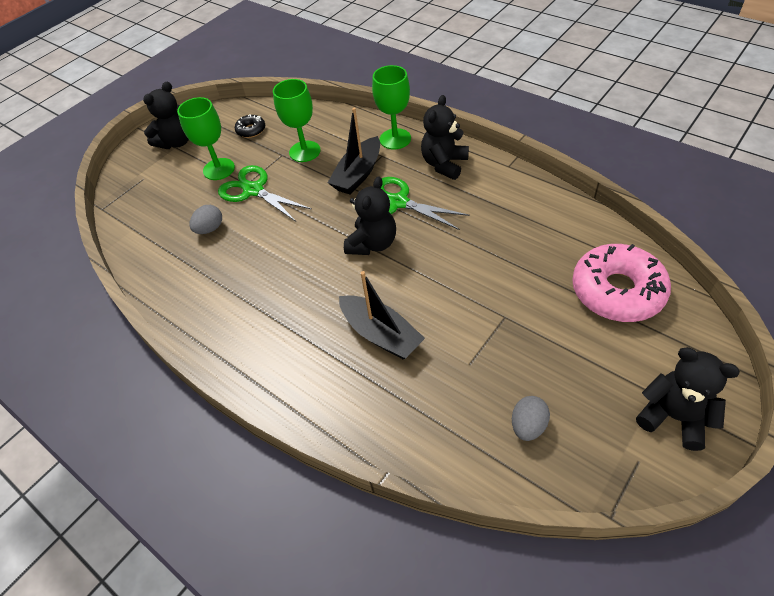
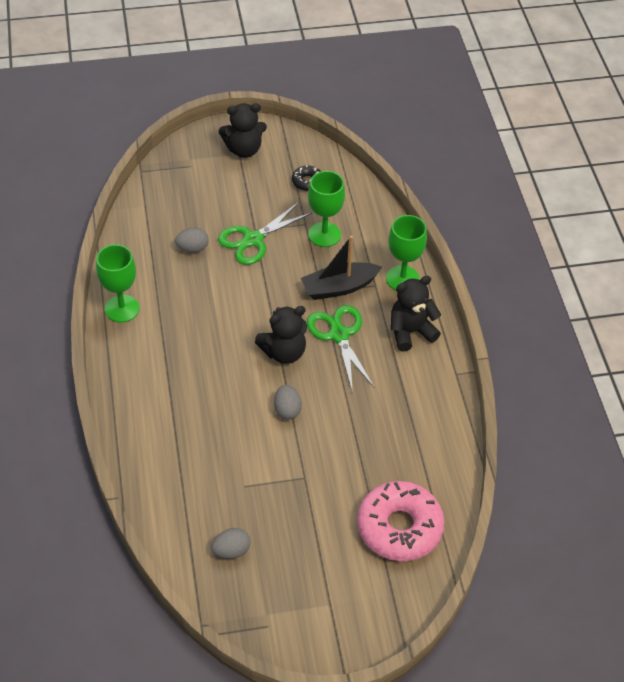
camera: 35 degrees right, 0 degrees up
green goblet [177,97,235,180] -> green goblet moved to [96,244,139,323]
green scissors [218,165,311,222] -> green scissors turned 120 degrees counterclockwise [218,202,313,265]
black boat [339,271,425,359] -> none
black teddy bear [636,347,740,451] -> none
none -> grey egg [274,385,302,420]

